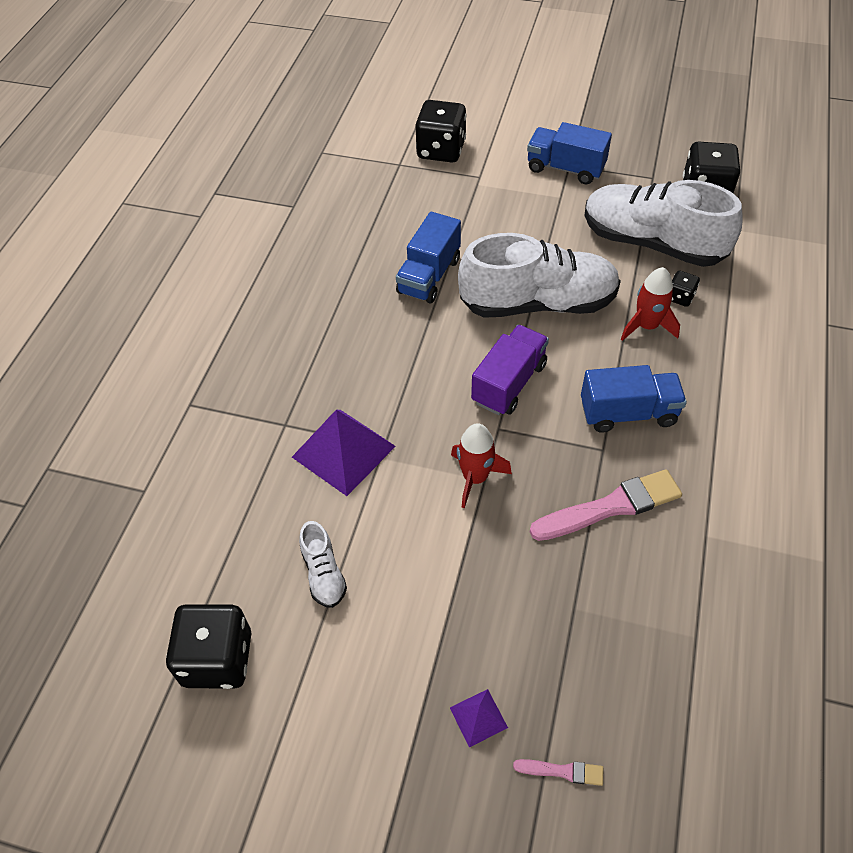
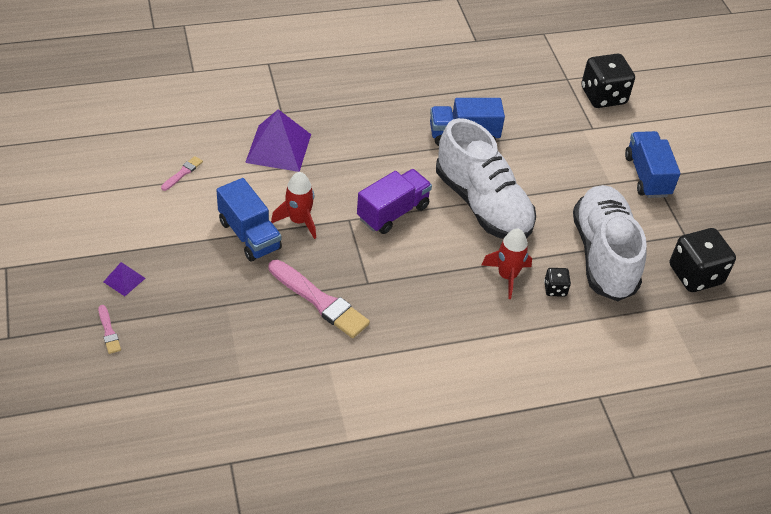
camera: 55 degrees right, 5 degrees down
black dice [166,604,251,689] -> none
white shoe [299,521,347,608] -> pink brush [161,156,203,191]
purple truck [471,325,549,415] -> purple truck turned 45 degrees counterclockwise [357,169,432,234]
blue truck [581,365,687,433] -> blue truck moved to [216,178,282,262]

